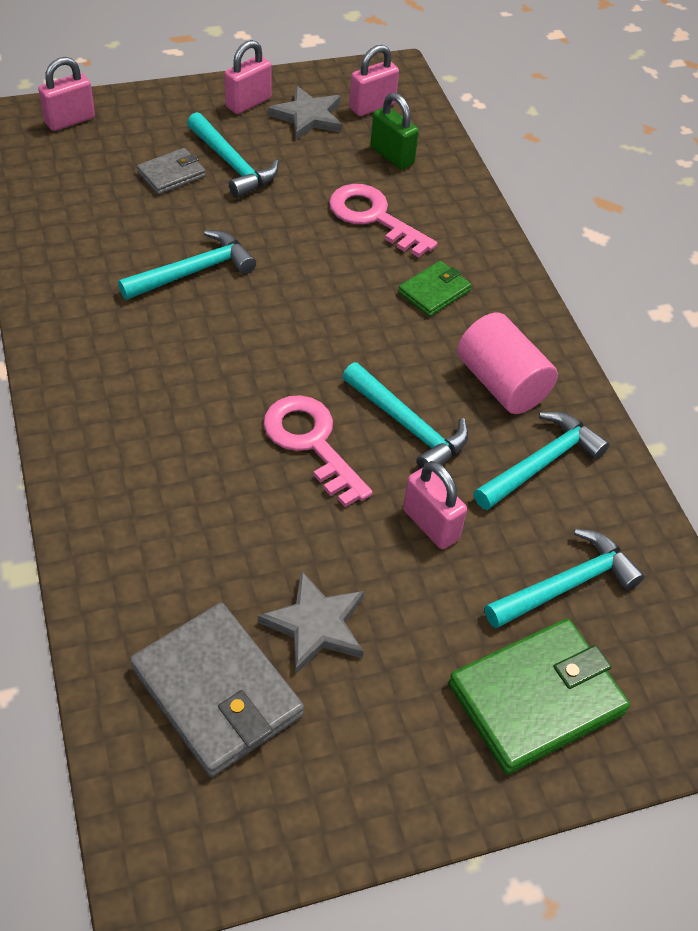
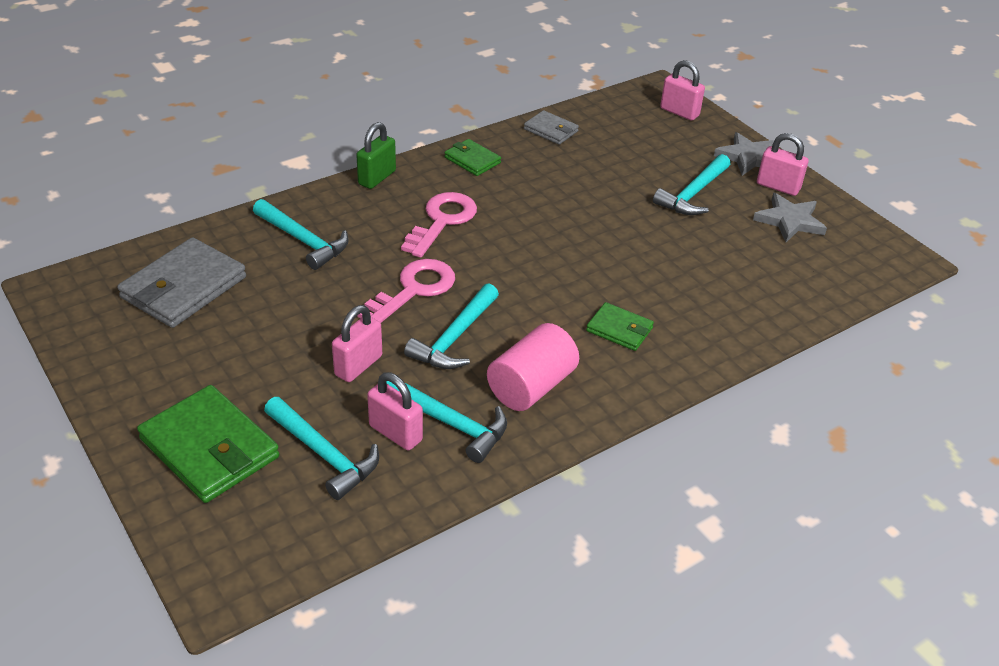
camera: 75 degrees right, 10 degrees down
turquoise hammer [118,230,256,300] -> turquoise hammer moved to [253,199,349,270]
grey wallet [137,148,206,195] -> grey wallet moved to [524,110,579,145]
grey star [258,570,364,675] -> grey star moved to [714,132,774,176]
pink key [329,184,437,258] -> pink key moved to [401,192,477,258]
pink padlock [349,45,399,116] -> pink padlock moved to [367,372,423,450]
green padlock [370,93,419,170] -> green padlock moved to [356,122,396,189]
none -> green wallet [444,139,501,176]

